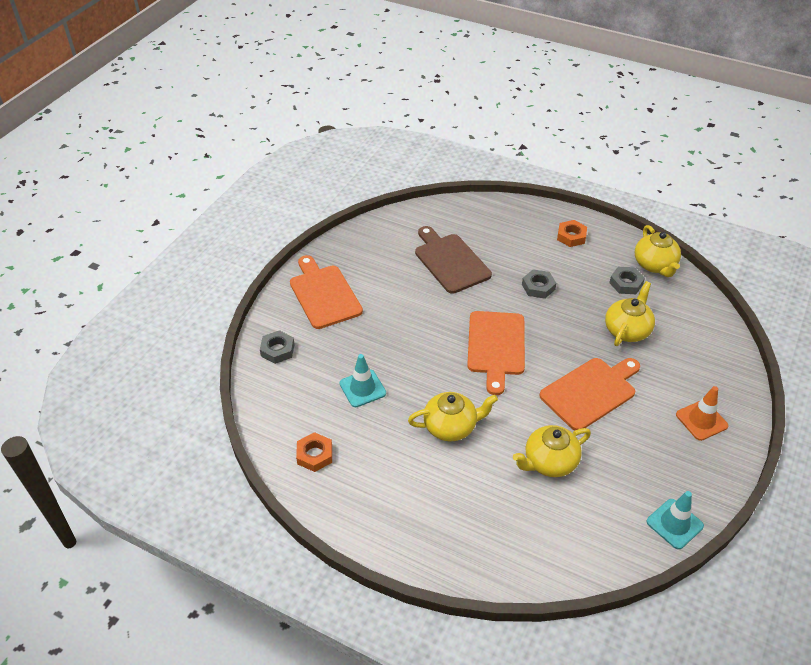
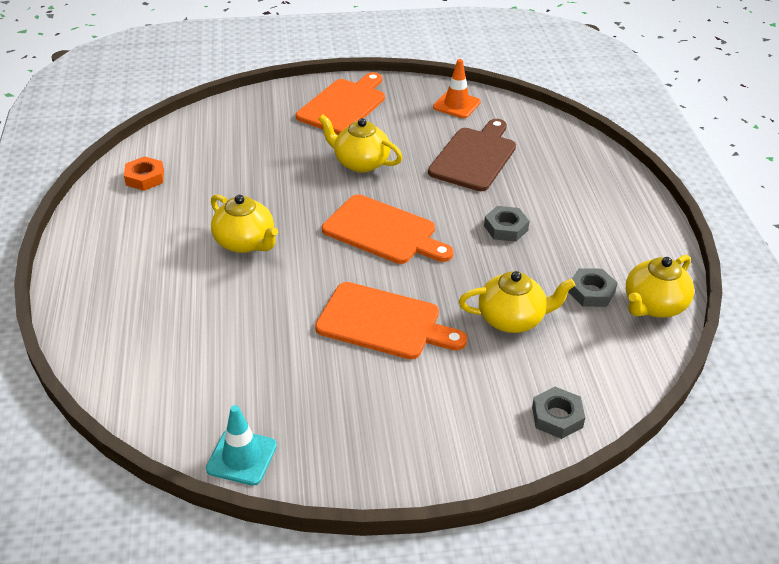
camera: 55 degrees right, 5 degrees down
grey nut [260,330,295,364] -> grey nut moved to [532,387,585,439]
turquoise traffic cone [340,354,386,407] -> none
orange cutting board [467,311,525,395] -> orange cutting board turned 120 degrees counterclockwise [322,194,454,264]
yellow teapot [513,425,591,477] -> yellow teapot moved to [319,115,403,173]
orange nut [557,220,587,247] -> none
orange traffic cone [676,386,728,441] -> orange traffic cone moved to [433,59,481,118]

